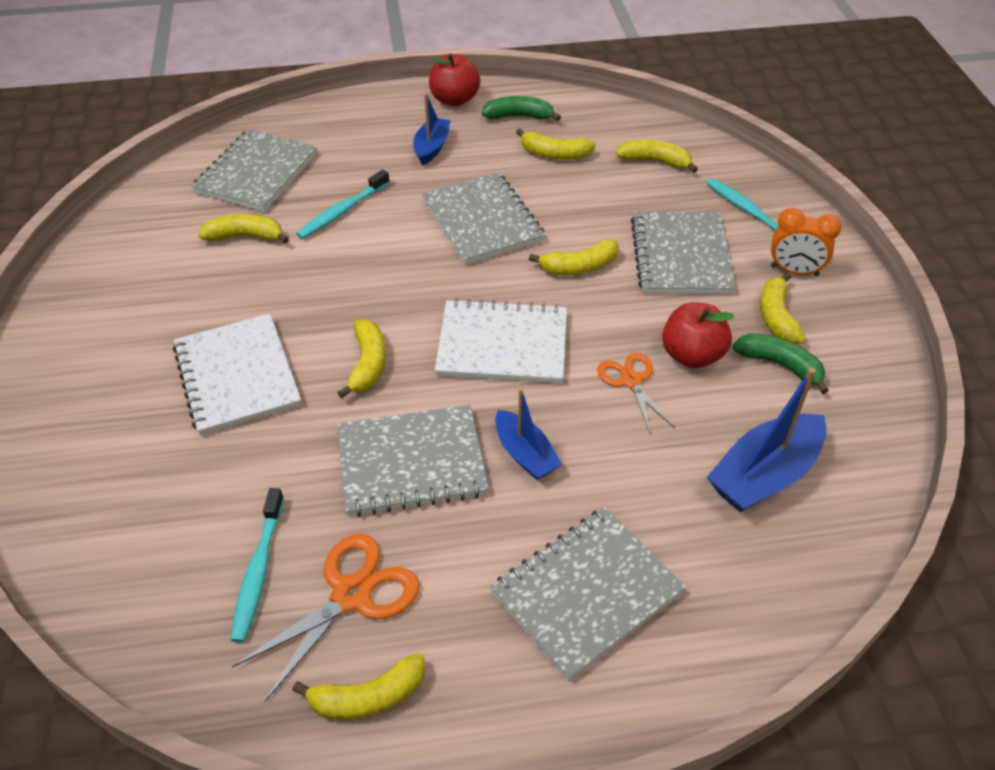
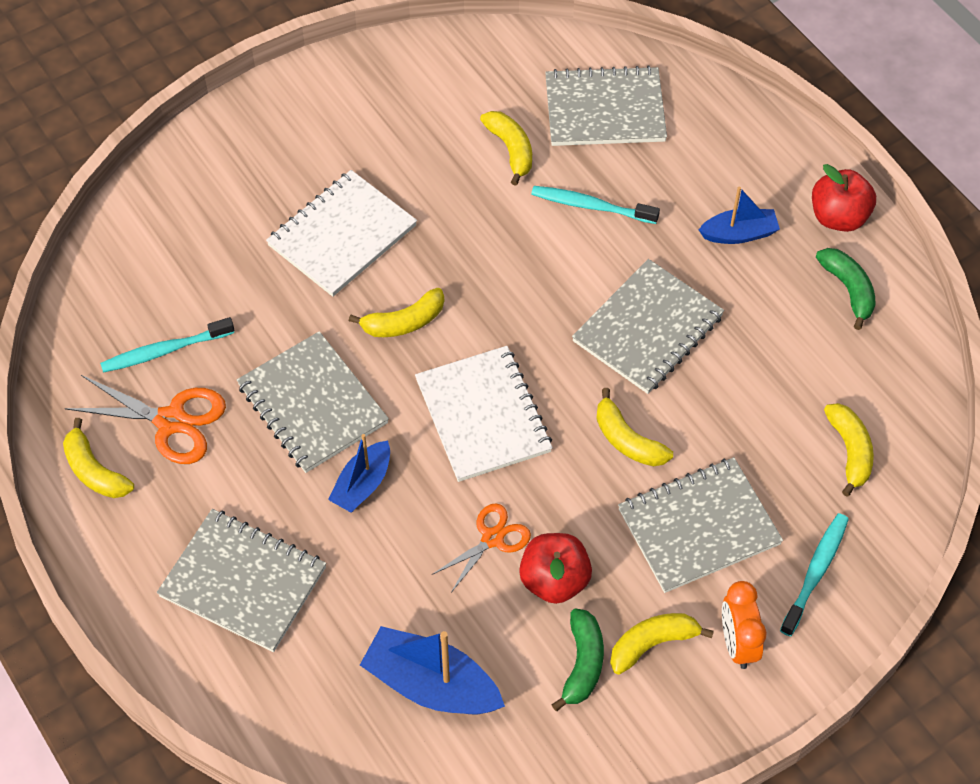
camera: 65 degrees right, 10 degrees up
yellow banana [516,128,596,160] -> none

